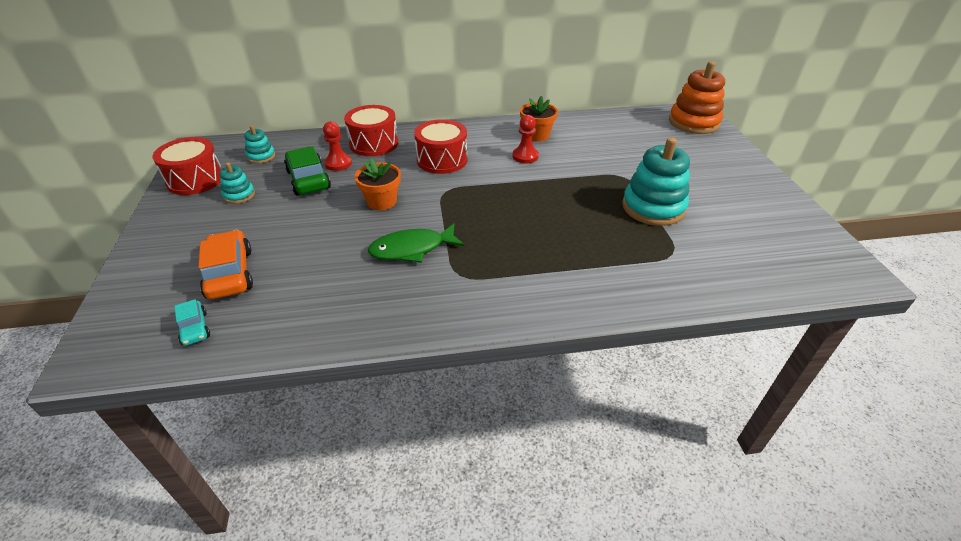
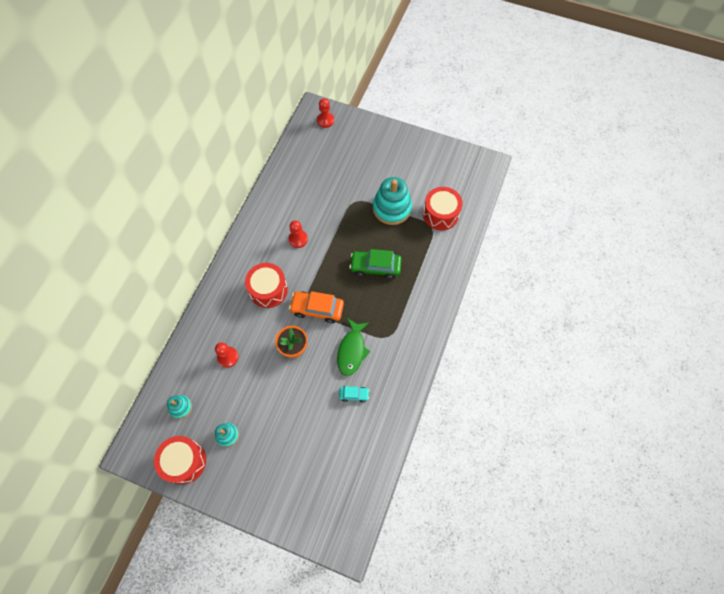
camera: 60 degrees left, 25 degrees up
turquoise car [174,299,210,346] -> turquoise car moved to [339,386,370,403]
orange car [198,230,253,299] -> orange car moved to [289,291,344,323]
green car [284,146,331,195] -> green car moved to [349,249,402,279]
red drum [344,105,398,156] -> red drum moved to [423,187,463,230]
orange flower pot [520,96,558,142] -> none
orange stacking toy [669,61,725,134] -> red pawn [317,98,334,128]

